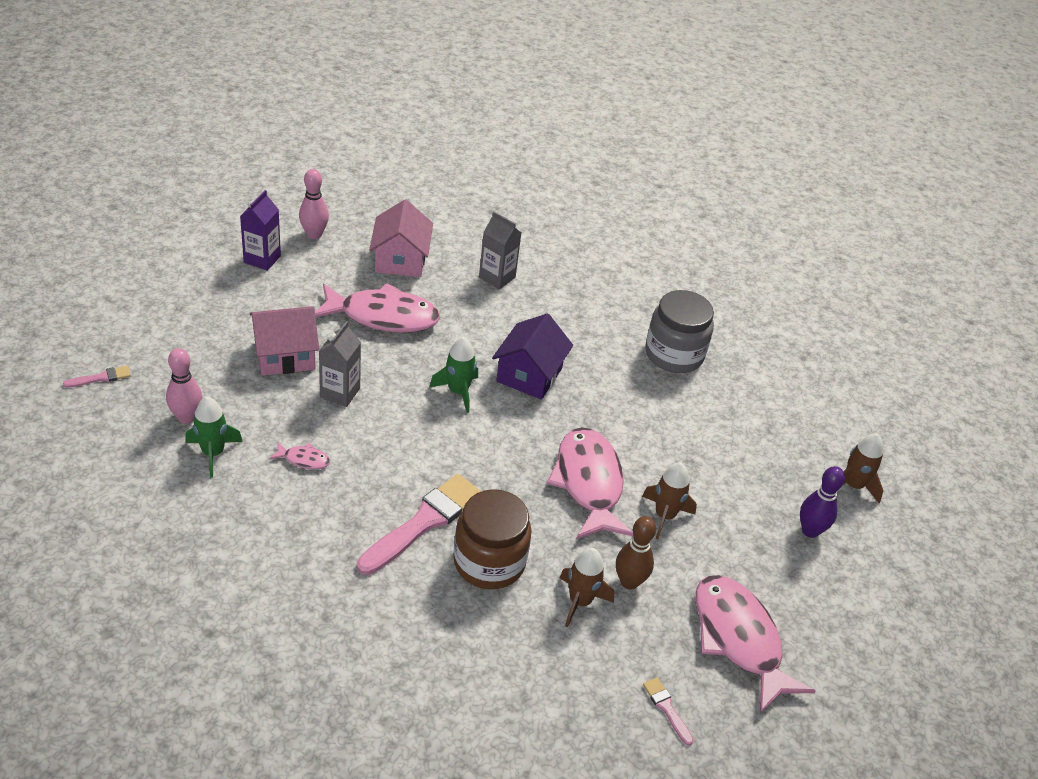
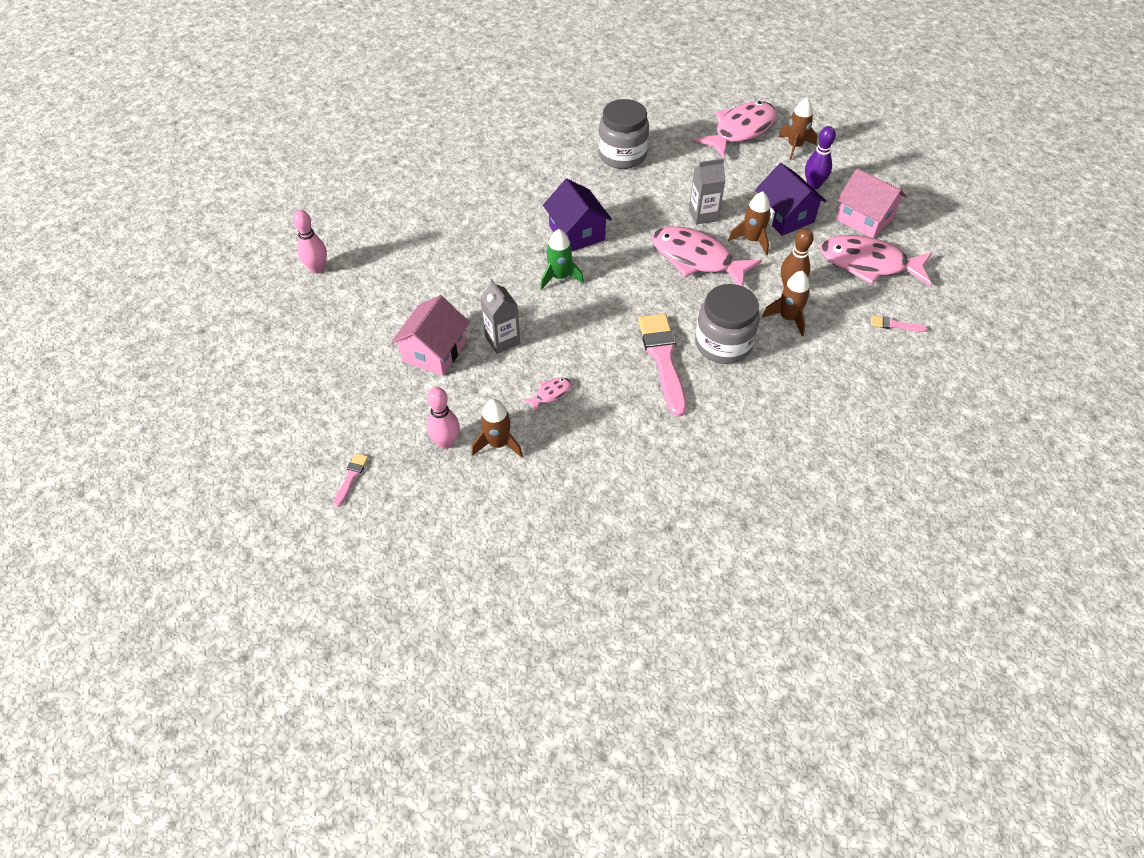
camera: 45 degrees left, 10 degrees up
green rocket [185,397,243,478] -> brown rocket [472,399,523,457]
purple carton [240,190,281,271] -> none
pink fish [315,283,440,333] -> pink fish moved to [693,101,777,158]
pink house [369,199,433,277] -> pink house moved to [836,168,907,238]
brown jar [453,489,532,589] -> grey jar [695,284,760,364]
grey carton [479,211,521,290] -> grey carton moved to [689,158,726,225]
none -> purple house [755,163,827,236]

